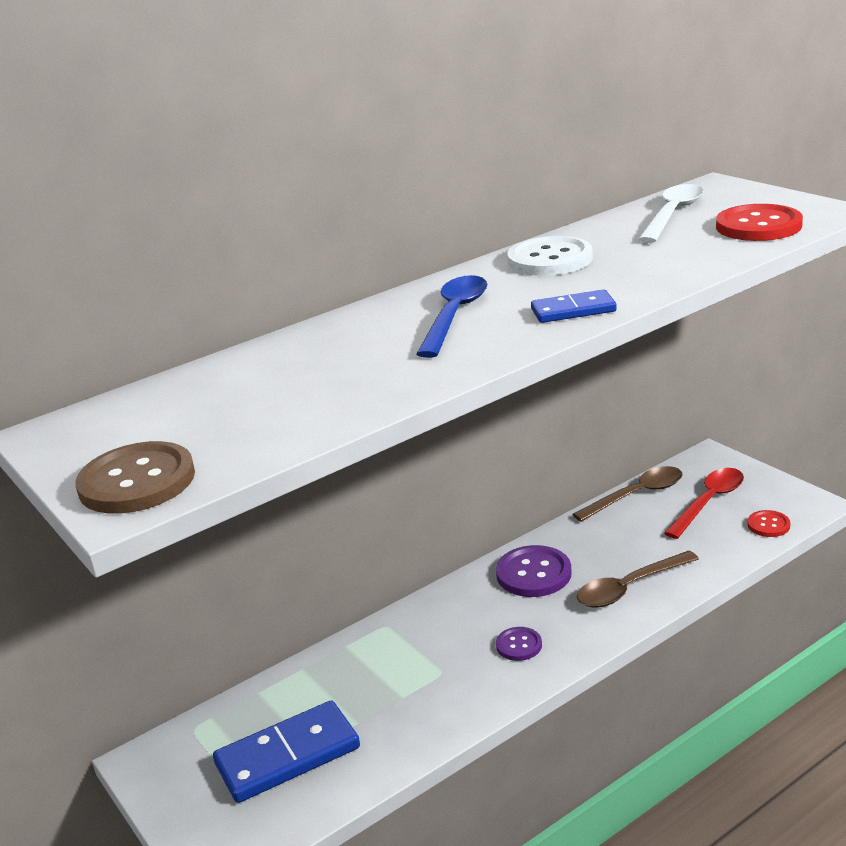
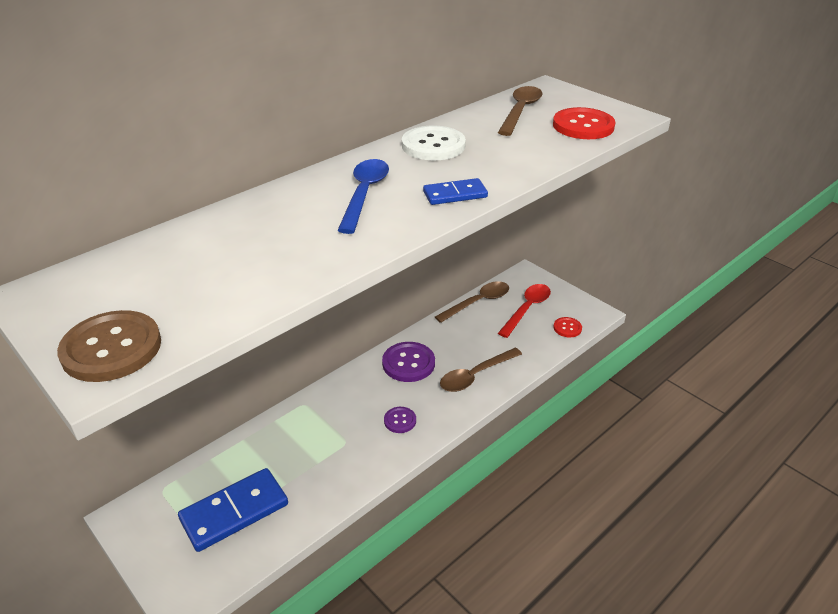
camera: 10 degrees left, 10 degrees up
white spoon [638,184,704,243] -> brown spoon [498,86,543,136]

